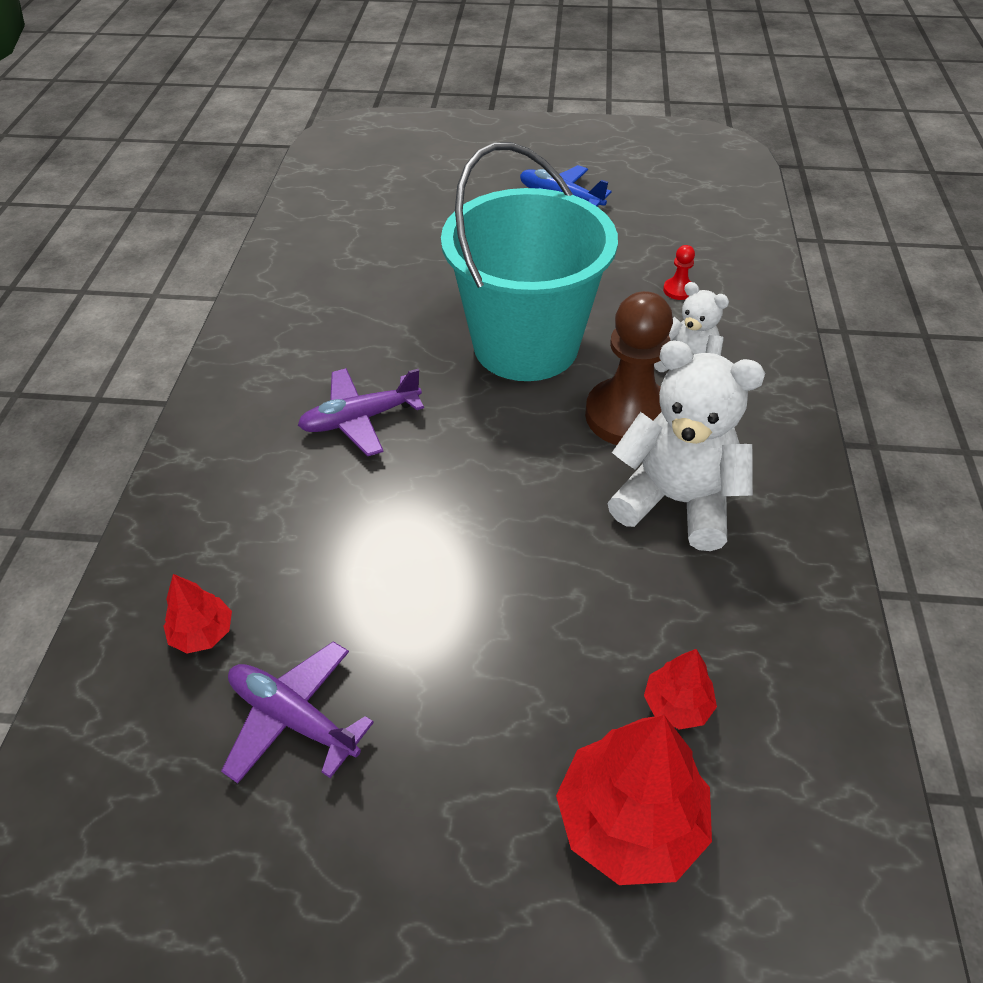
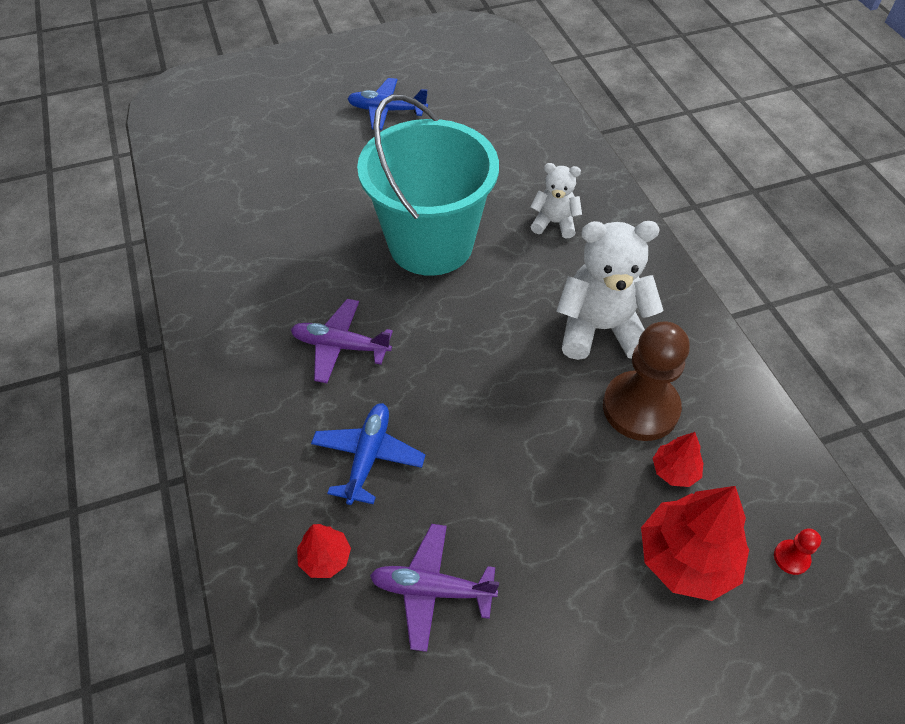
camera: 25 degrees left, 5 degrees up
purple plane [298,368,424,456] -> purple plane turned 60 degrees clockwise [291,299,393,383]
brown pawn [585,291,673,445] -> brown pawn moved to [603,321,690,441]
red pawn [663,245,695,300] -> red pawn moved to [774,528,821,575]
none -> blue plane [311,403,426,505]

